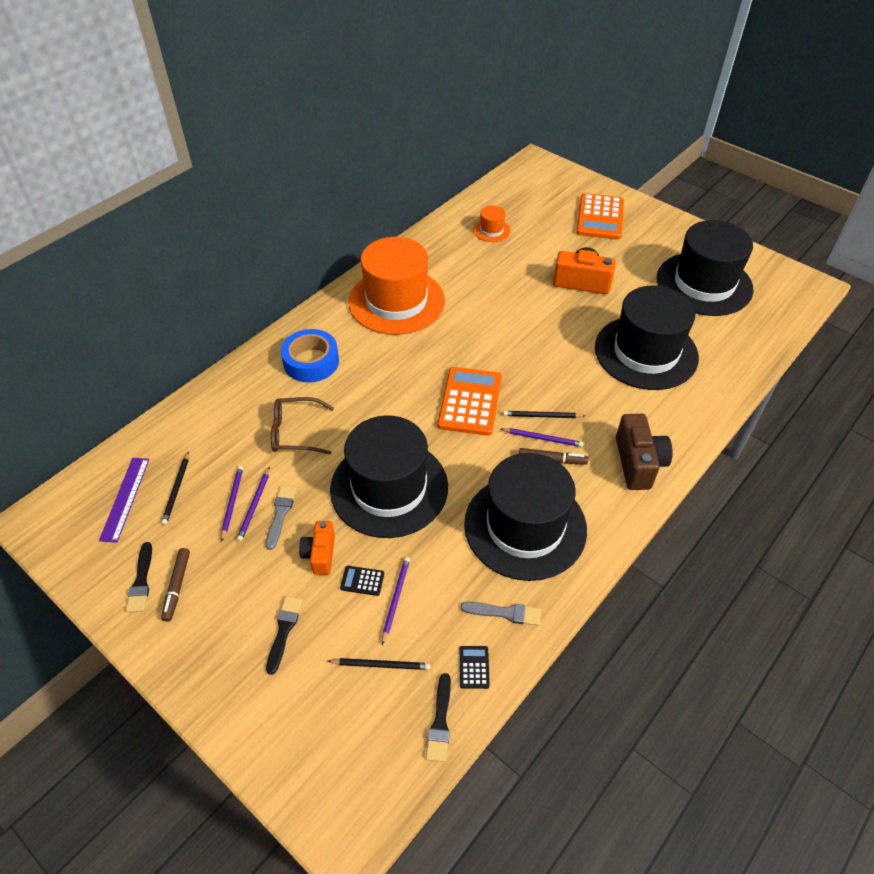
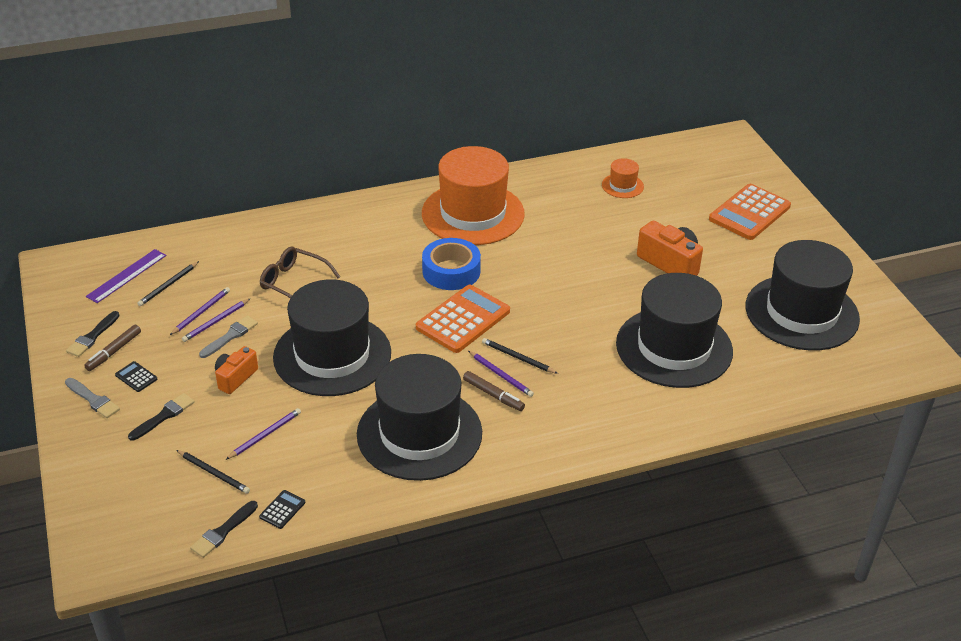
camera: 30 degrees right, 10 degrees down
blue tape [281,329,339,383] -> blue tape moved to [422,238,481,290]
black calculator [340,566,384,596] -> black calculator moved to [115,361,157,392]
grey brush [460,602,541,626] -> grey brush moved to [65,378,120,418]
brown camera [616,414,673,490] -> none

